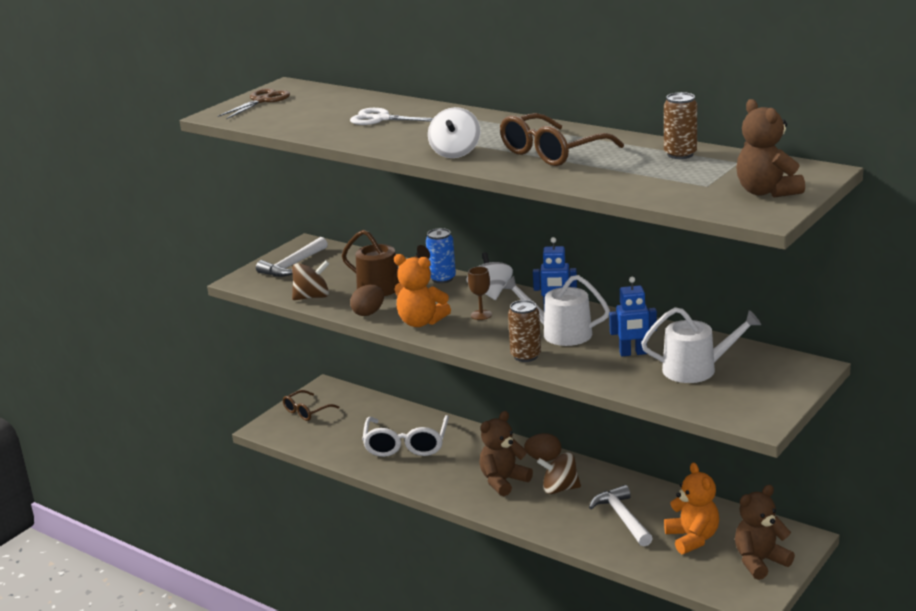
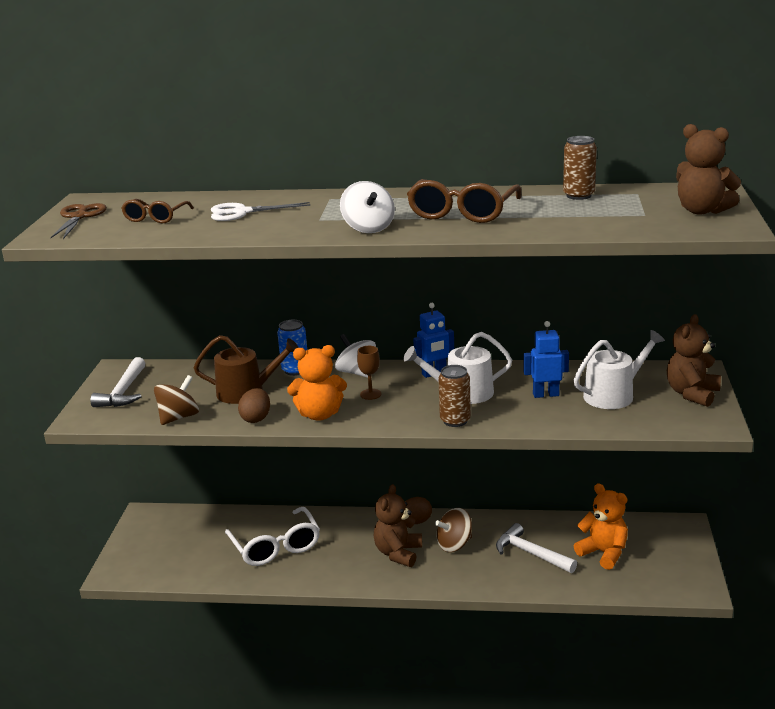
camera: 30 degrees left, 0 degrees up
brown glasses [283,390,340,421] -> brown glasses moved to [121,199,194,223]
blue robot [609,277,657,356] -> blue robot turned 150 degrees counterclockwise [524,321,569,398]
brown teddy bear [735,485,795,580] -> brown teddy bear moved to [667,314,721,407]

